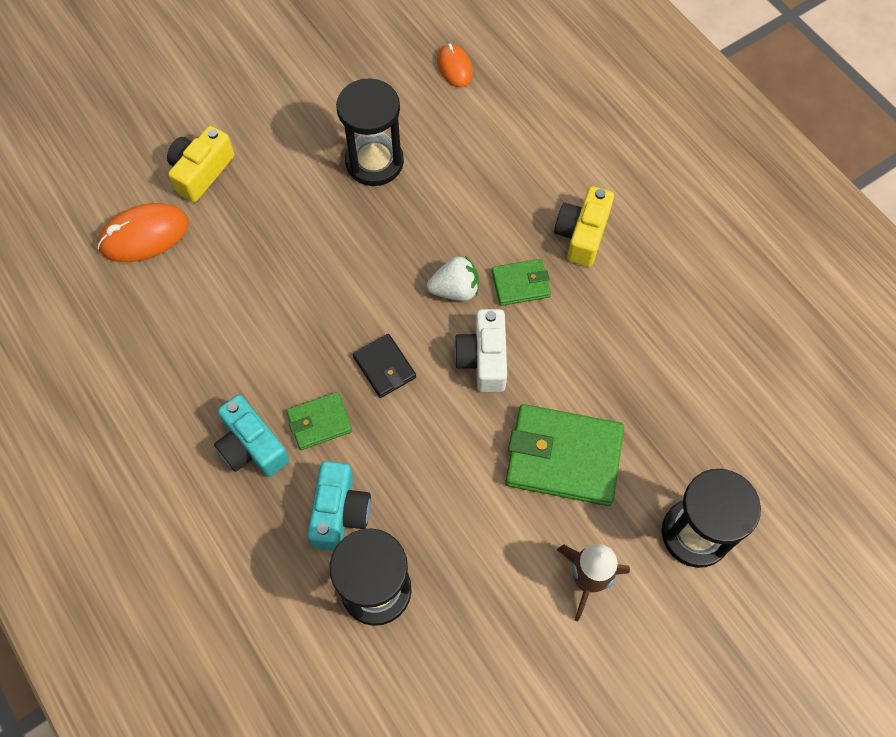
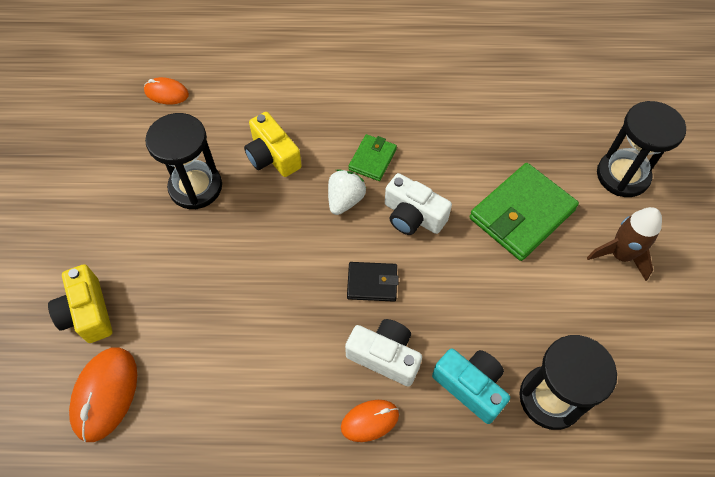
camera: 55 degrees left, 5 degrees down
turquoise camera [214,395,290,477] -> orange mouse [341,400,399,442]
green wallet [286,392,352,450] -> white camera [345,319,422,387]
yellow camera [554,186,614,267] -> yellow camera moved to [244,112,302,177]

